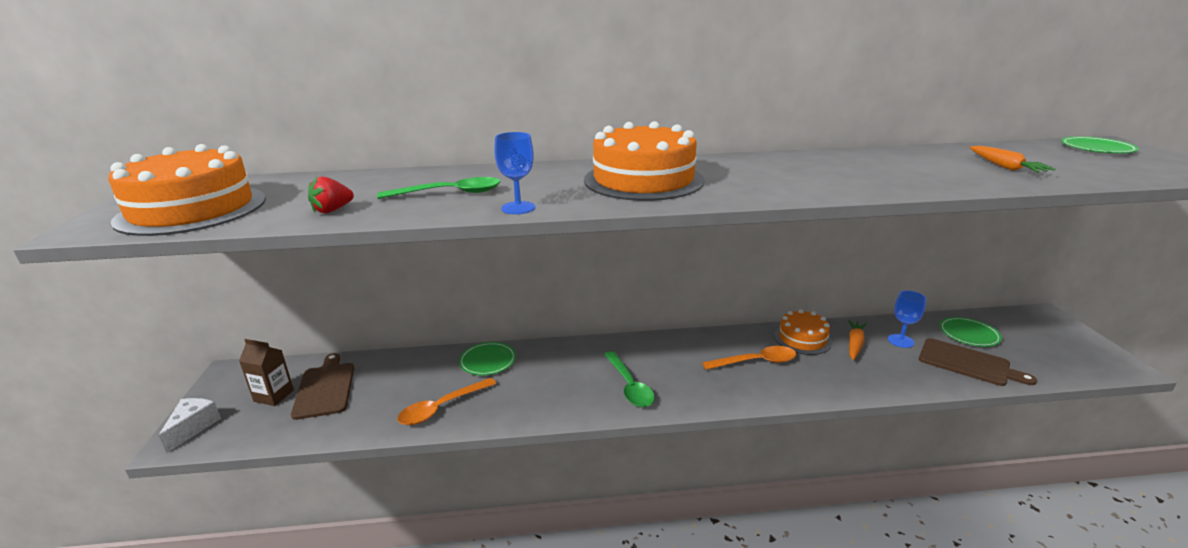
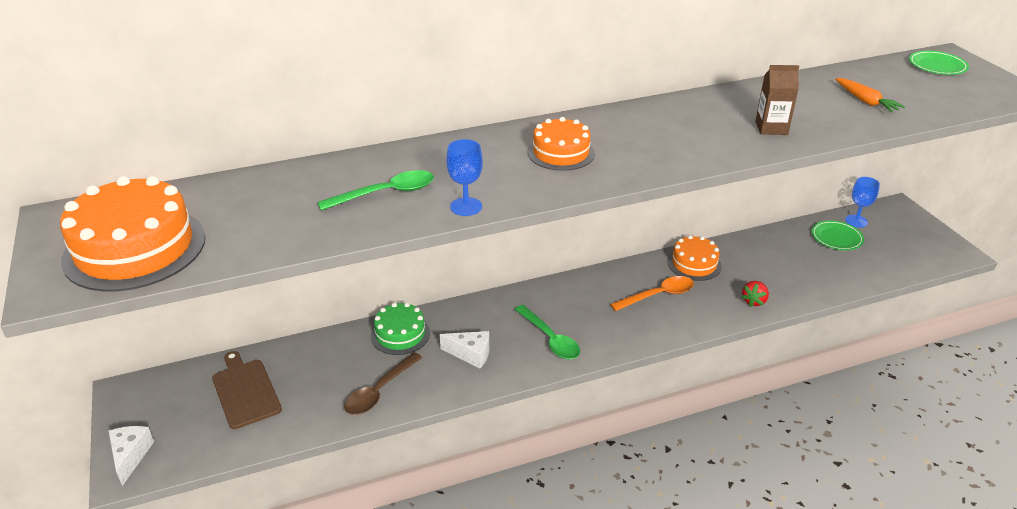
camera: 15 degrees left, 10 degrees up
brown carton [239,339,294,406] -> brown carton moved to [755,65,799,135]
red strawberry [308,177,354,213] -> red strawberry moved to [741,281,769,307]
orange spoon [397,378,497,425] -> brown spoon [344,352,422,415]
green plate [459,342,516,375] -> green cake [371,303,430,355]
orange cake [584,121,705,201] -> orange cake [528,117,595,171], size x0.58
orange carrot [848,320,867,360] -> none
blue goblet [888,291,926,348] -> blue goblet moved to [845,177,880,228]
brown cutting board [919,338,1037,386] -> none
none -> white cheese [440,331,489,368]

